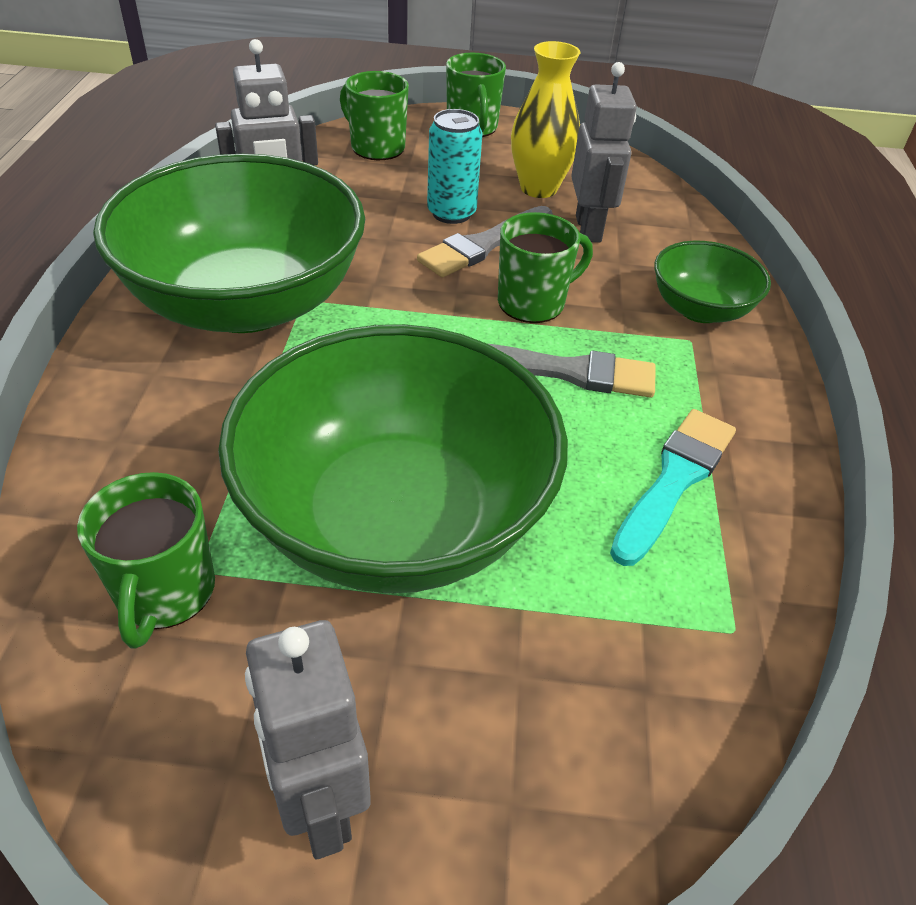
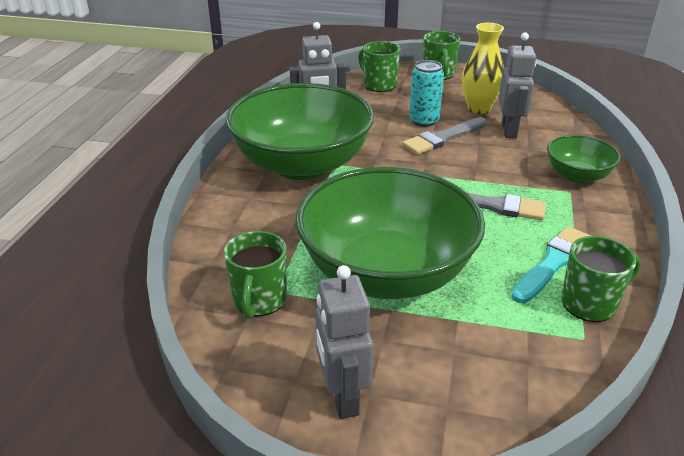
camera: 10 degrees right, 10 degrees down
green mug [498,212,593,323] -> green mug moved to [561,236,641,322]

